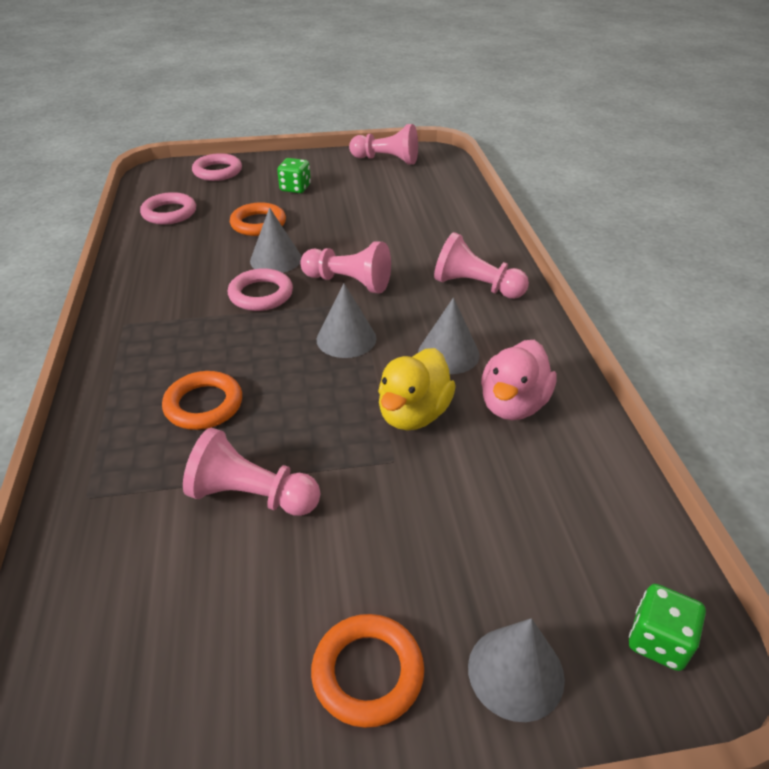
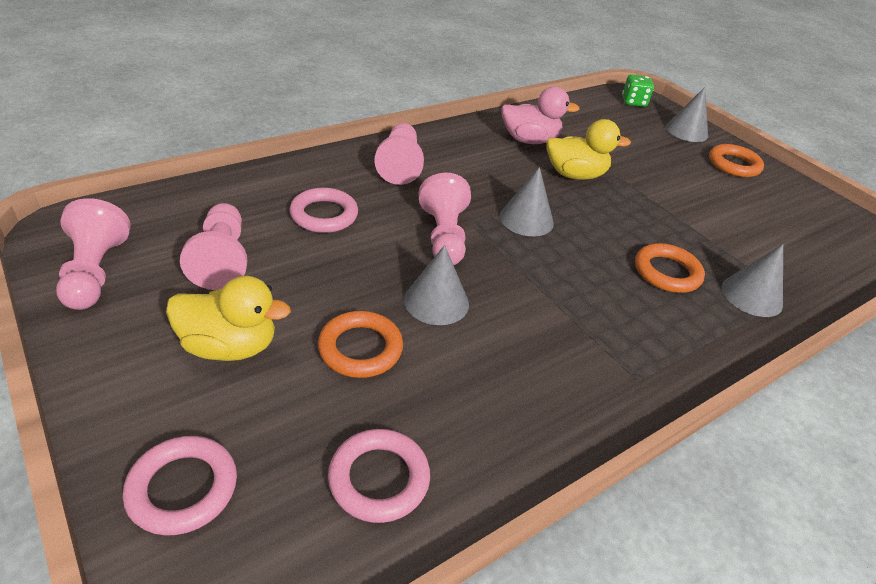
camera: 120 degrees left, 0 degrees up
pink pawn [183,428,320,516] -> pink pawn moved to [180,203,247,290]
pink ring [228,268,293,311] -> pink ring moved to [289,188,358,233]
green dice [277,158,311,193] -> yellow duck [166,276,291,361]
grey cone [418,298,480,374] -> grey cone moved to [721,244,783,317]

